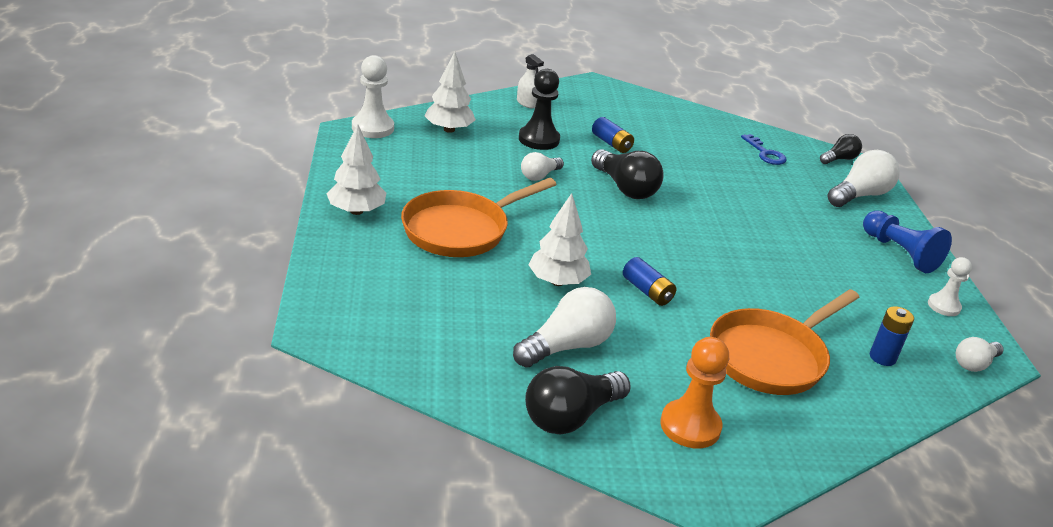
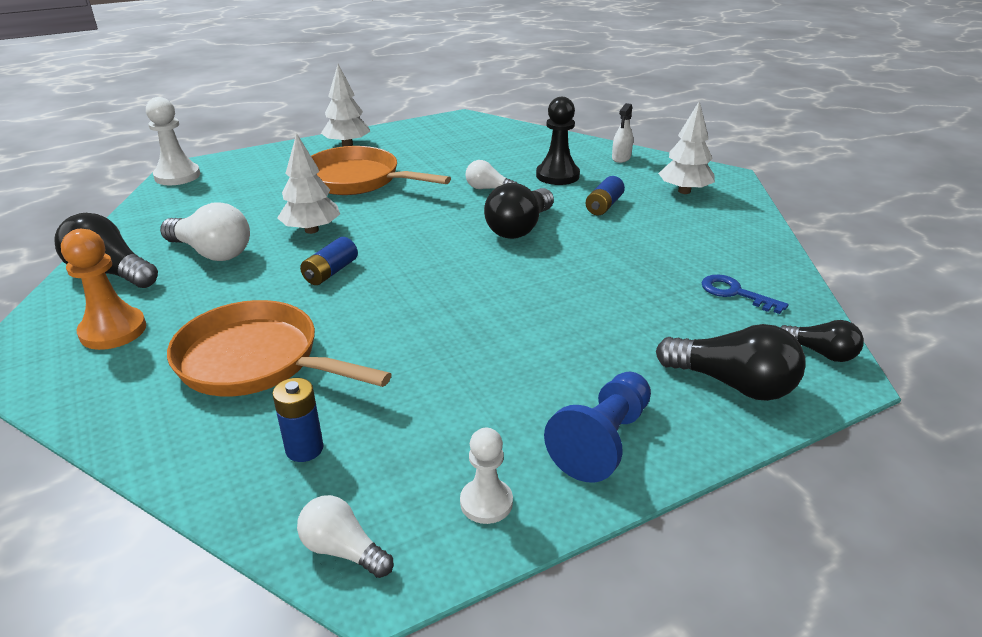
camera: 70 degrees right, 0 degrees up
white pawn [352,55,394,138] -> white pawn moved to [146,97,200,185]
white tree [425,52,476,133] -> white tree moved to [658,101,715,194]
blue key [741,134,787,165] -> blue key turned 90 degrees clockwise [702,275,788,314]
white light bulb [828,150,900,207] -> black light bulb [656,324,805,401]

